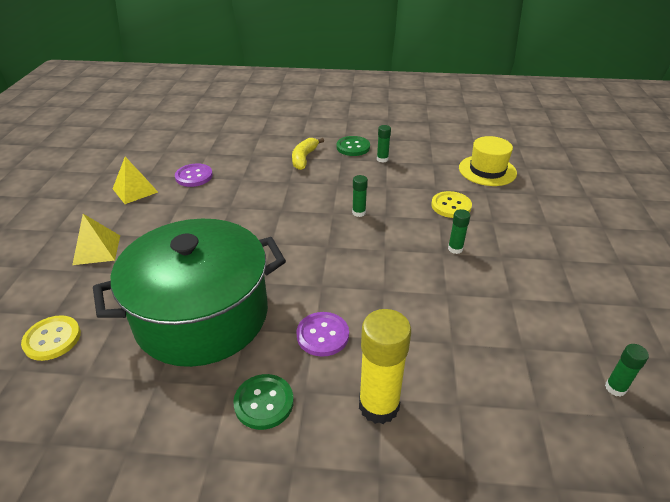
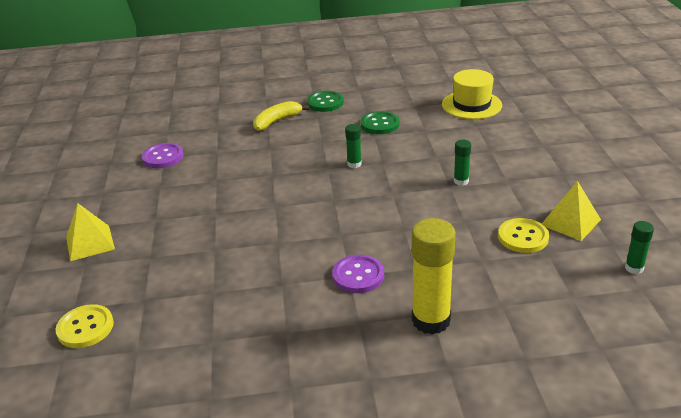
camera: 10 degrees left, 5 degrees down
green pot [93,219,286,367] -> none
yellow pyramid [113,157,158,204] -> yellow pyramid moved to [542,181,601,241]
green button [233,374,294,430] -> green button moved to [361,111,400,134]
yellow banana [292,138,324,170] -> yellow banana turned 45 degrees clockwise [253,101,309,131]
green glue stick [377,125,391,163] -> none
yellow button [431,191,472,218] -> yellow button moved to [498,218,549,253]

